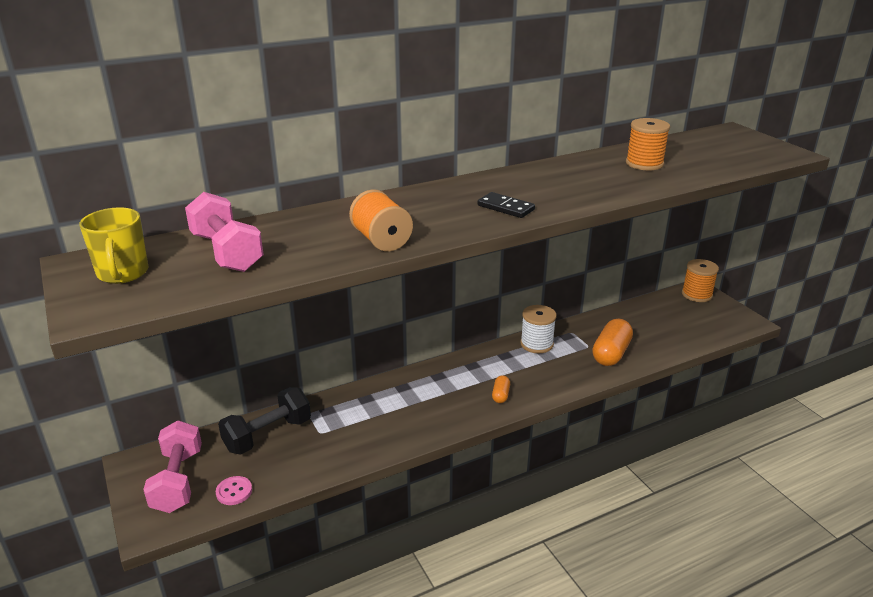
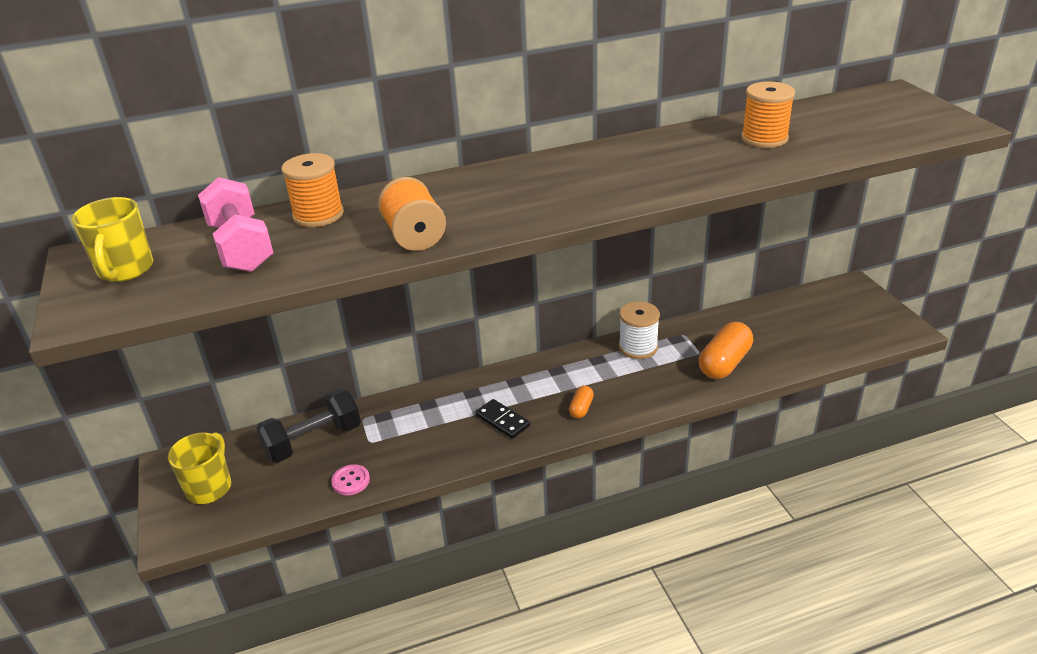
camera: 10 degrees right, 5 degrees up
pink dumbbell [143,420,202,513] -> yellow mug [168,432,231,504]
pink button [216,476,252,505] -> pink button moved to [331,464,370,495]
black domino [478,192,535,218] -> black domino moved to [475,399,530,439]
orange spool [682,259,719,302] -> orange spool moved to [282,153,344,227]

